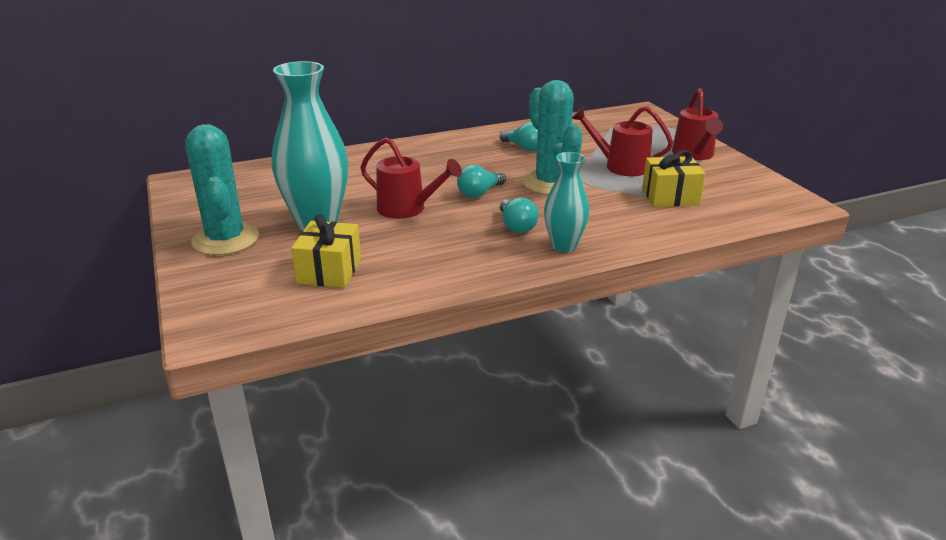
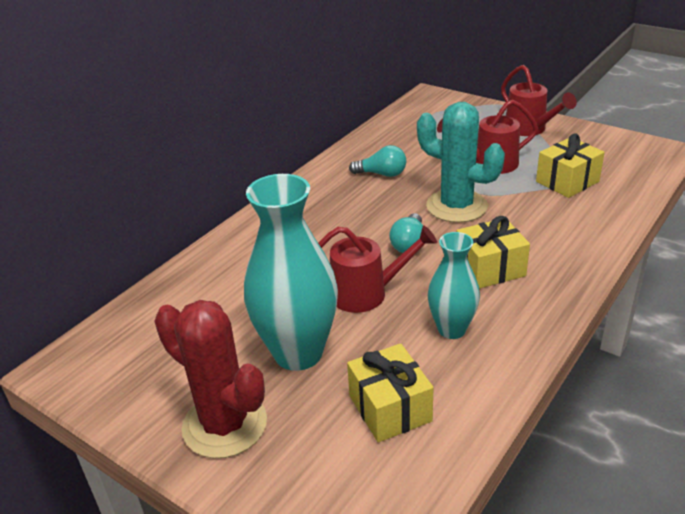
camera: 30 degrees left, 5 degrees up
turquoise cactus [185,124,259,255] -> red cactus [154,300,267,458]
turquoise light bulb [500,198,538,233] -> yellow gift [456,216,530,288]
turquoise vase [544,152,589,252] -> turquoise vase moved to [428,232,480,339]

